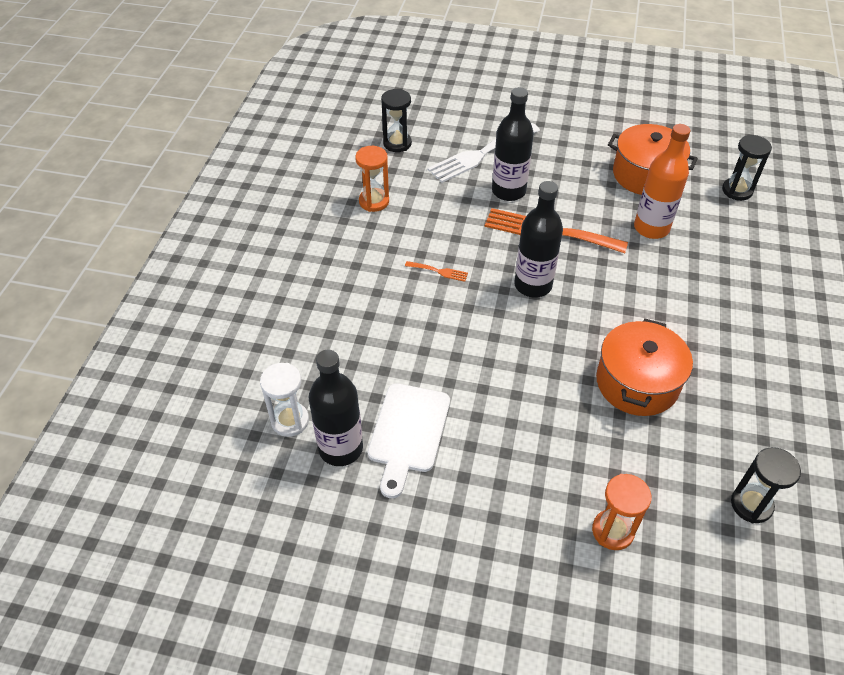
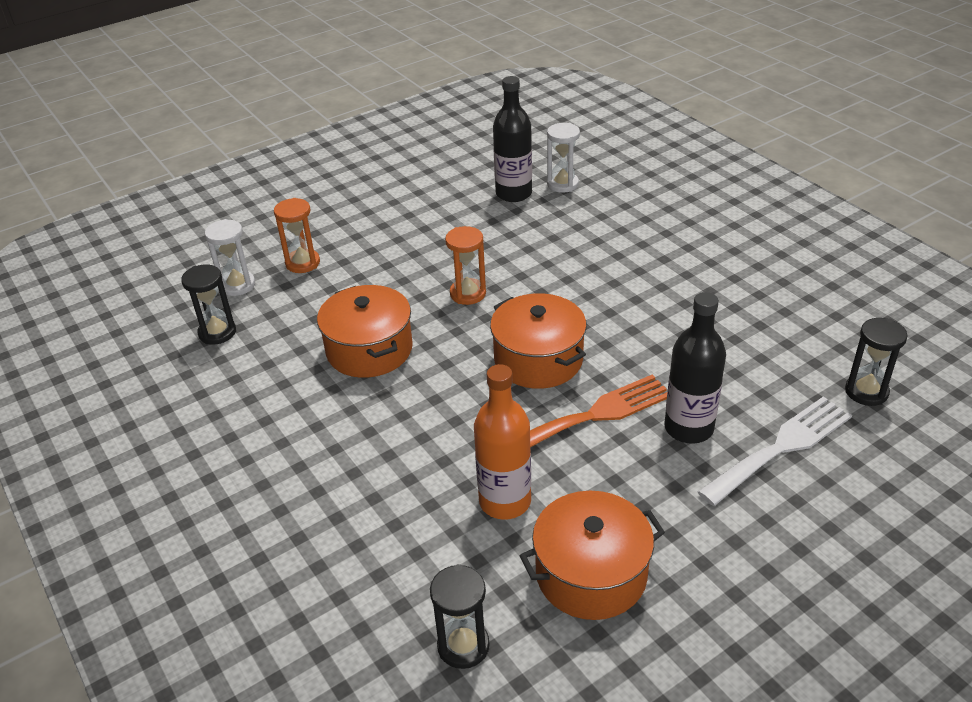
camera: 135 degrees right, 10 degrees down
orange hourglass [355,146,389,212] -> orange hourglass moved to [445,226,486,305]
white cutting board [368,383,450,498] -> none
orange fork [405,261,468,282] -> none
white fork [427,123,540,183] -> white fork turned 45 degrees clockwise [698,397,852,506]
black bottle [514,181,563,297] -> orange pot [490,293,587,389]
none -> white hourglass [205,219,255,296]

